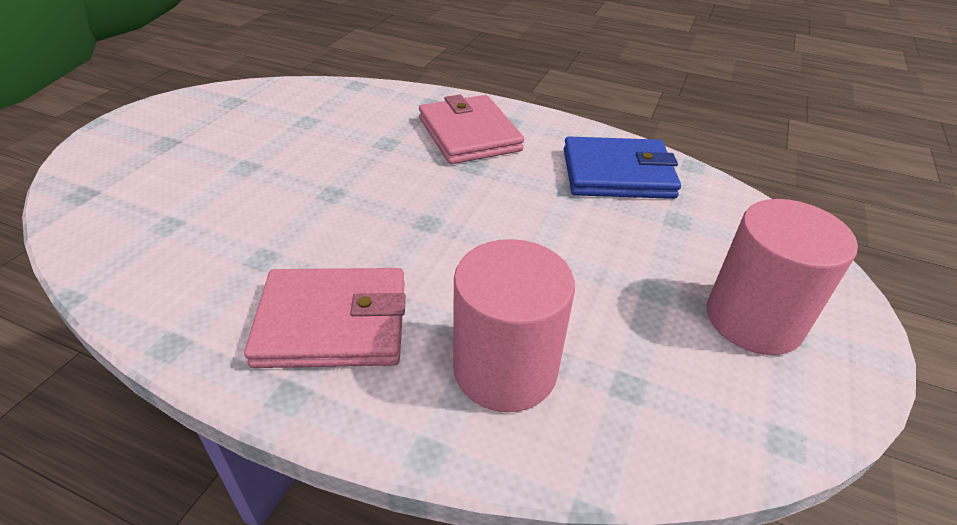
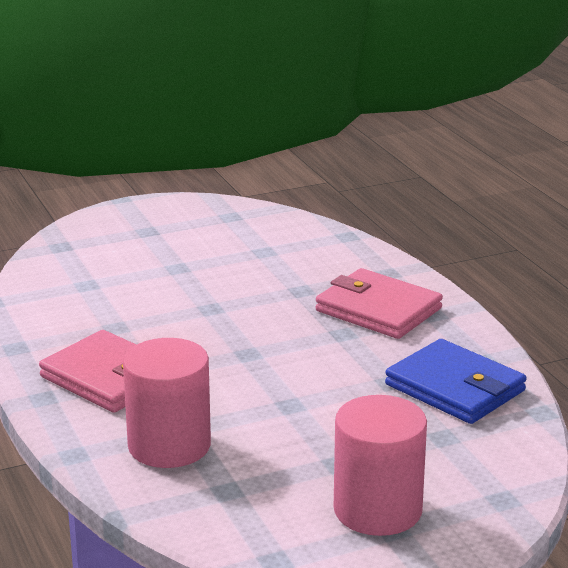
camera: 45 degrees right, 15 degrees down
pink wallet [419,95,524,164] -> pink wallet turned 75 degrees counterclockwise [316,268,443,339]

